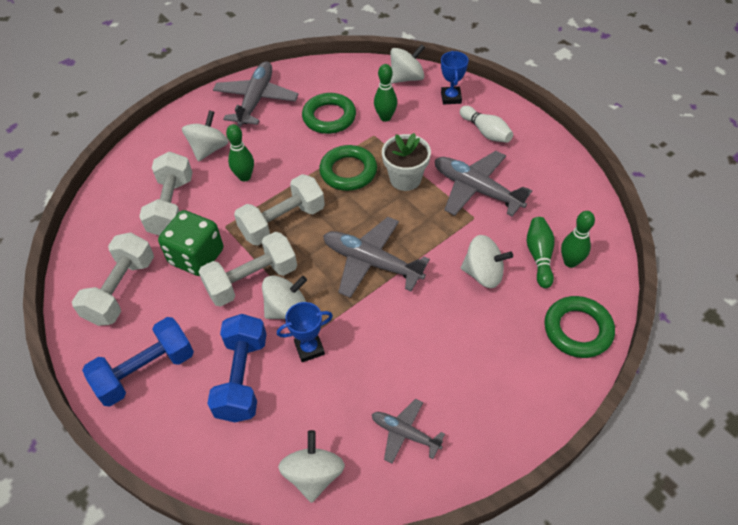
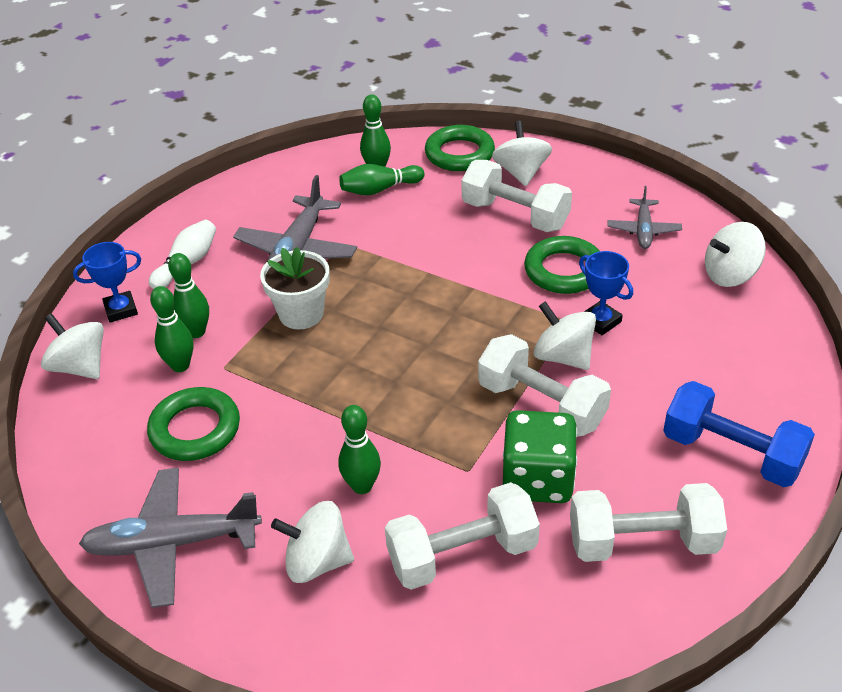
camera: 110 degrees left, 10 degrees down
blue dumbbell [207,314,266,422] -> none
white dumbbell [234,174,325,246] -> white dumbbell moved to [461,160,572,232]
green ring [319,145,377,191] -> green ring moved to [524,236,600,294]
grey plane [323,217,430,298] -> none
white spinning top [461,235,513,288] -> white spinning top moved to [492,121,552,186]
none -> green bowling pin [168,253,209,338]

